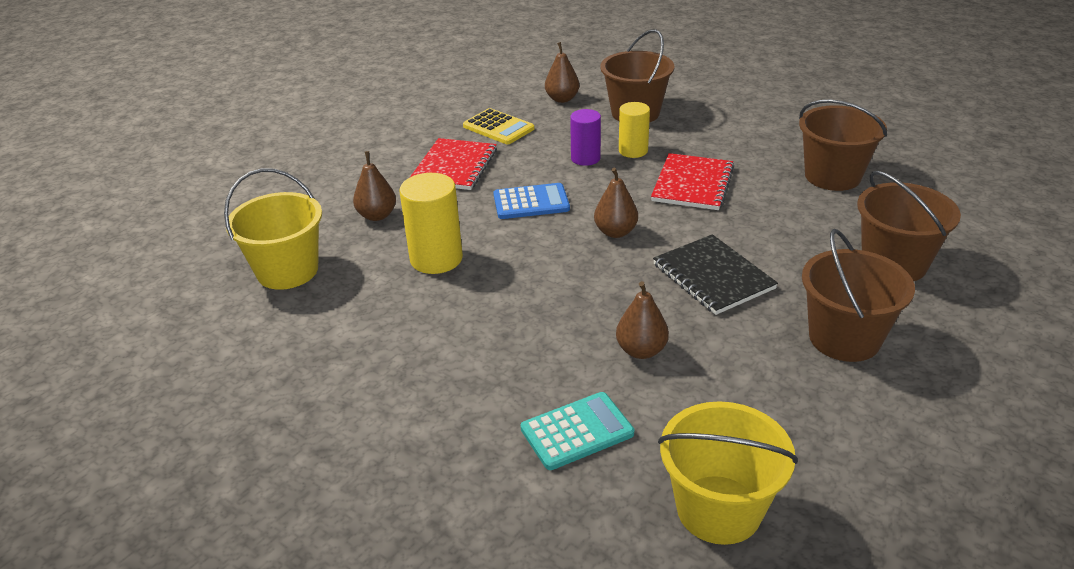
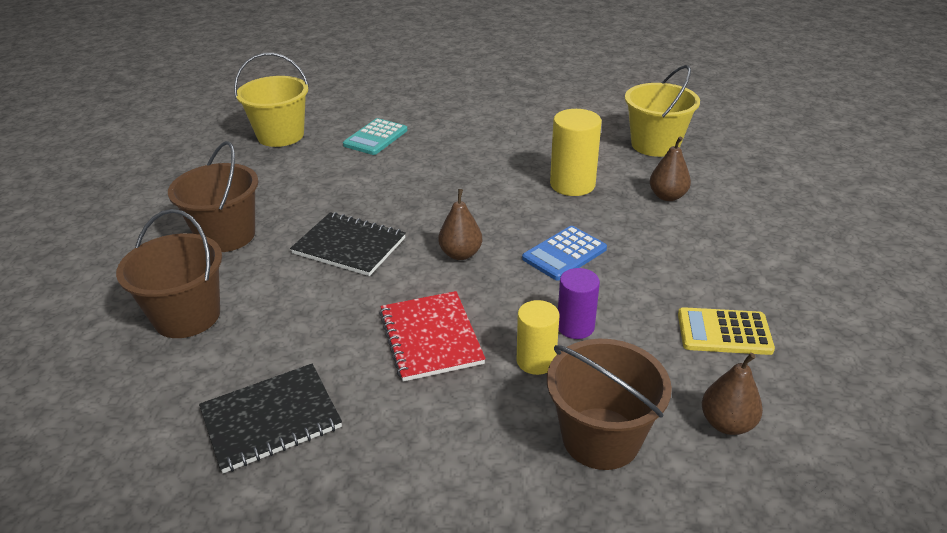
camera: 145 degrees right, 0 degrees up
red notebook [410,138,497,190] -> none
brown pear [616,281,669,359] -> none
brown bucket [799,99,887,191] -> black notebook [199,364,342,473]

